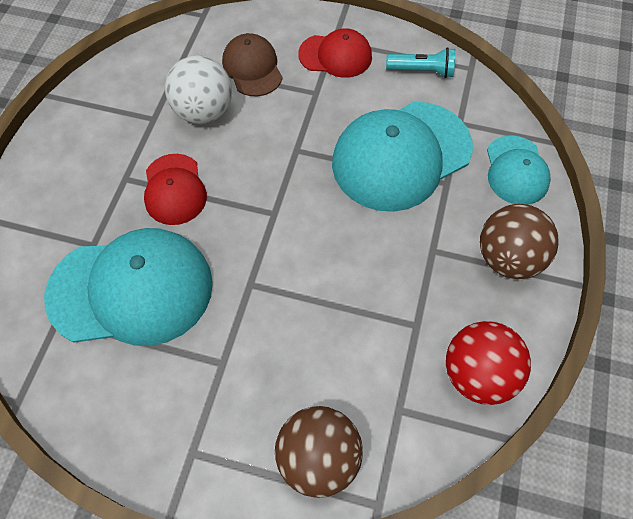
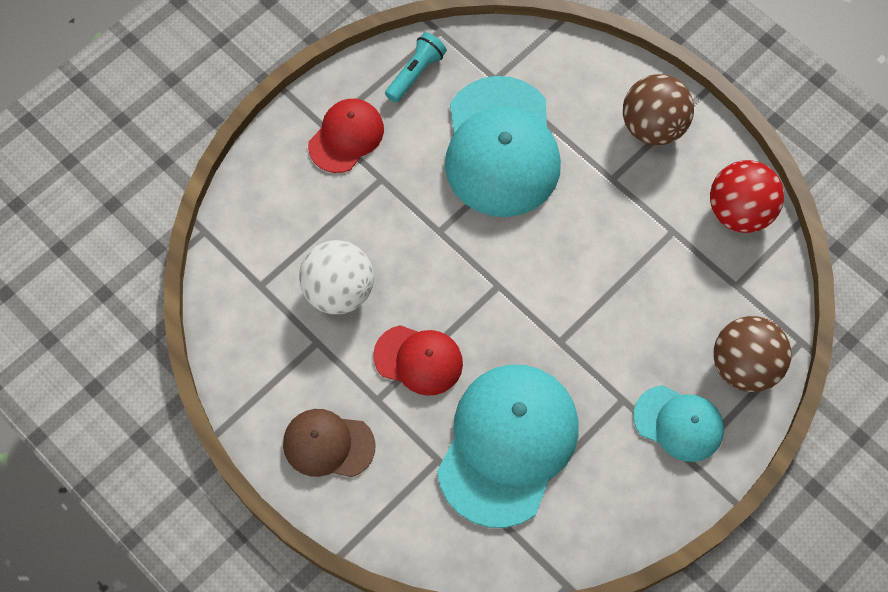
camera: 60 degrees left, 5 degrees up
brown cap [222,33,283,97] -> brown cap moved to [283,409,376,477]
turquoise cap [487,135,551,205] -> turquoise cap moved to [633,385,724,462]

